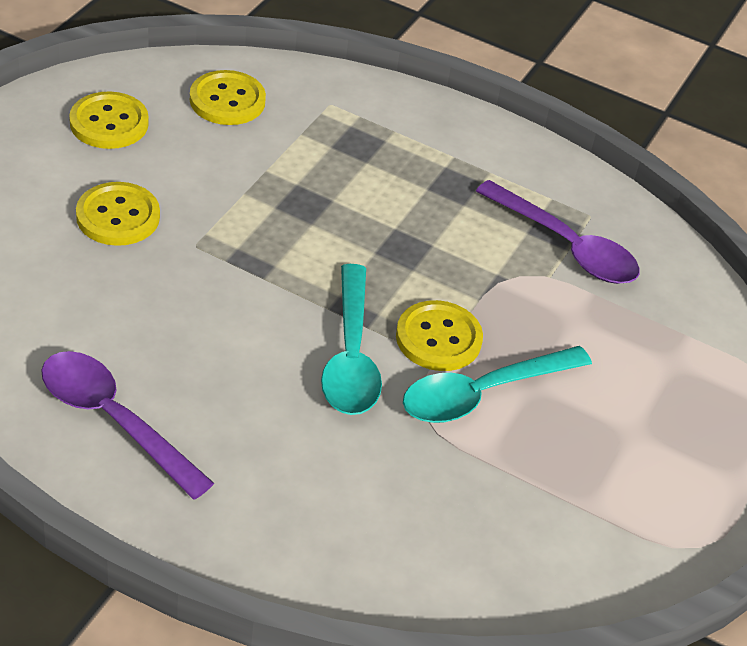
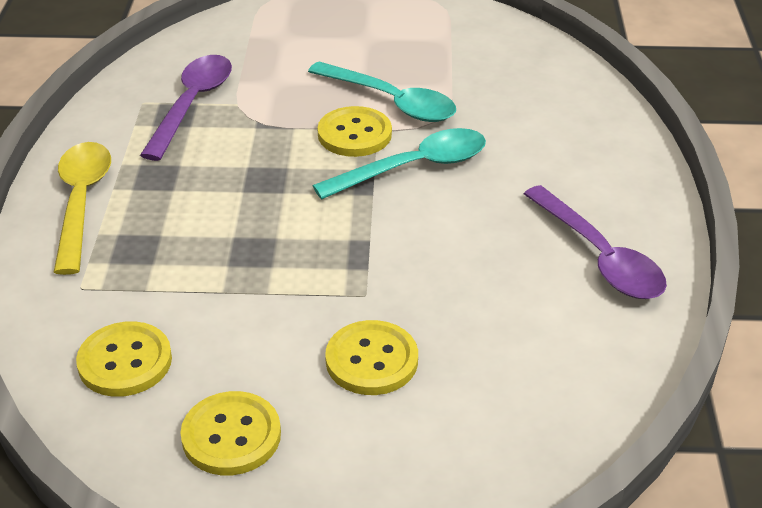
camera: 110 degrees left, 5 degrees down
purple spoon [41,351,214,500] -> purple spoon turned 45 degrees counterclockwise [524,185,667,299]
none -> yellow spoon [54,142,111,275]

